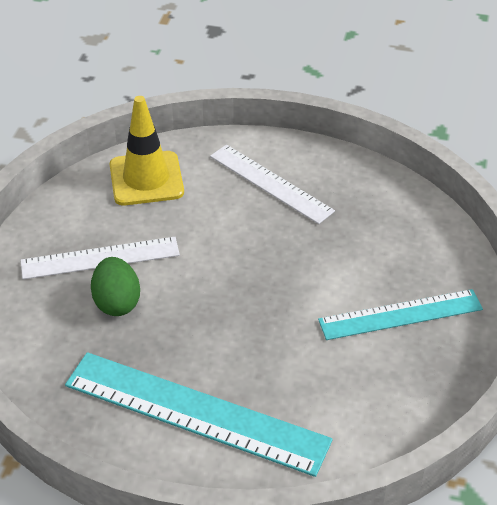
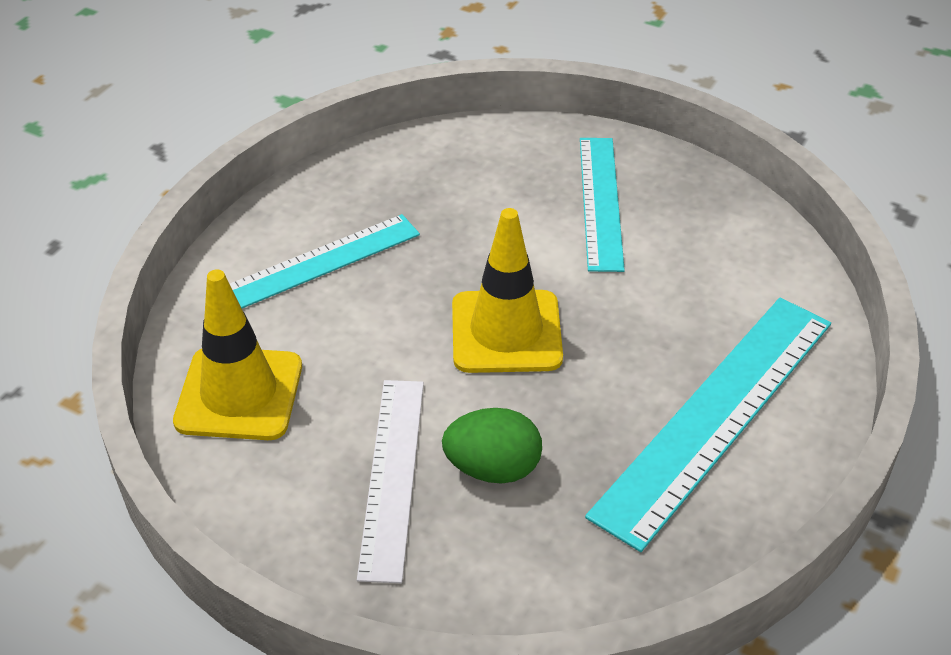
camera: 75 degrees left, 0 degrees up
white ruler [210,144,335,224] -> turquoise ruler [230,214,420,308]
none -> yellow traffic cone [452,208,563,373]

